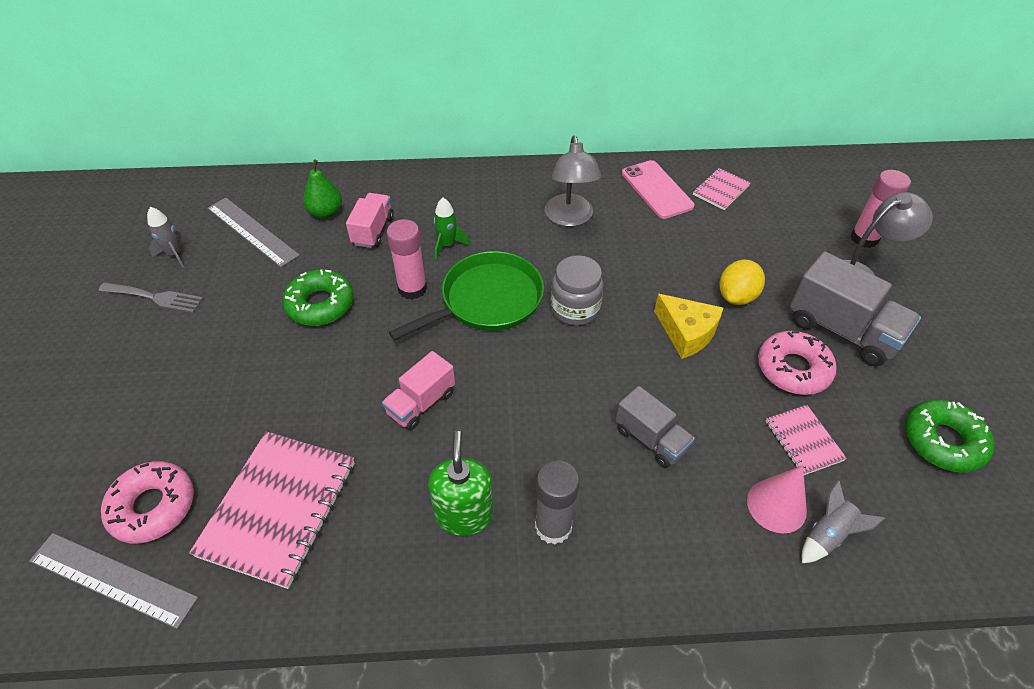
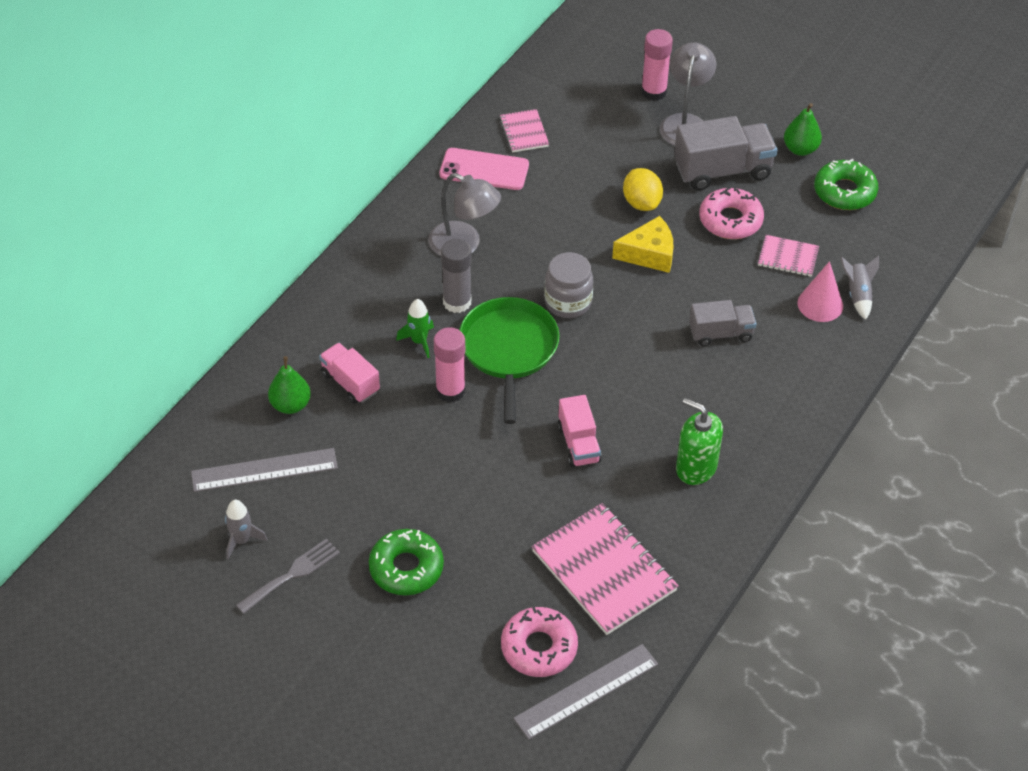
camera: 55 degrees left, 0 degrees up
green donut [282,269,354,326] -> green donut moved to [369,529,444,595]
grey glue stick [535,460,579,544] -> grey glue stick moved to [441,239,472,313]
none -> green pear [784,103,822,156]

